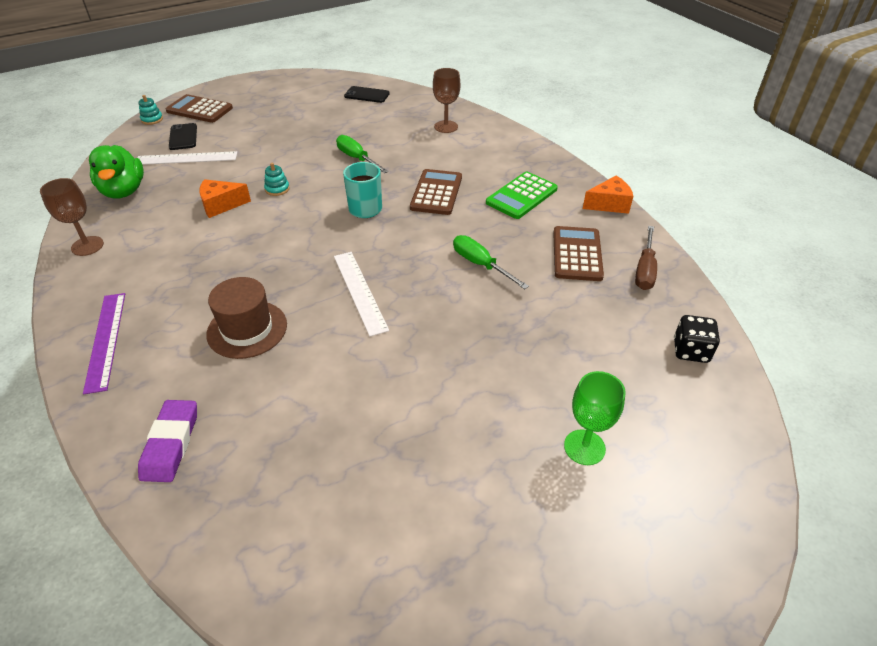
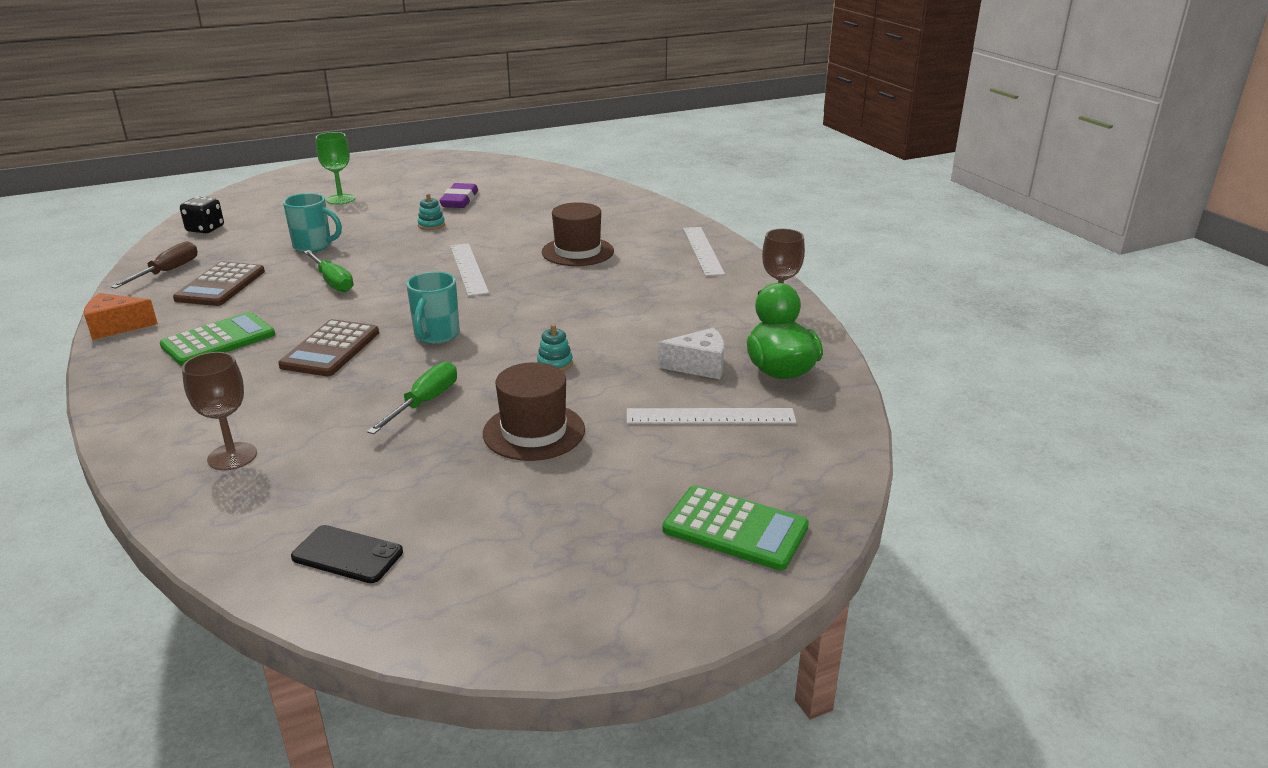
camera: 175 degrees left, 15 degrees down
purple ruler [83,293,125,394] -> white ruler [683,227,725,276]
purple eraser [138,400,197,482] -> purple eraser moved to [439,183,478,208]
turquoise stacking toy [139,95,163,125] -> turquoise stacking toy moved to [418,194,445,230]
brown calculator [166,94,233,123] -> green calculator [662,485,809,571]
black phone [169,123,197,150] -> none
orange cheese [199,179,251,218] -> none
green screwdriver [336,135,389,173] -> green screwdriver turned 120 degrees counterclockwise [367,361,457,434]
none -> turquoise mug [283,193,342,252]
none -> brown hat [483,362,585,461]
none -> white cheese [658,328,724,379]

